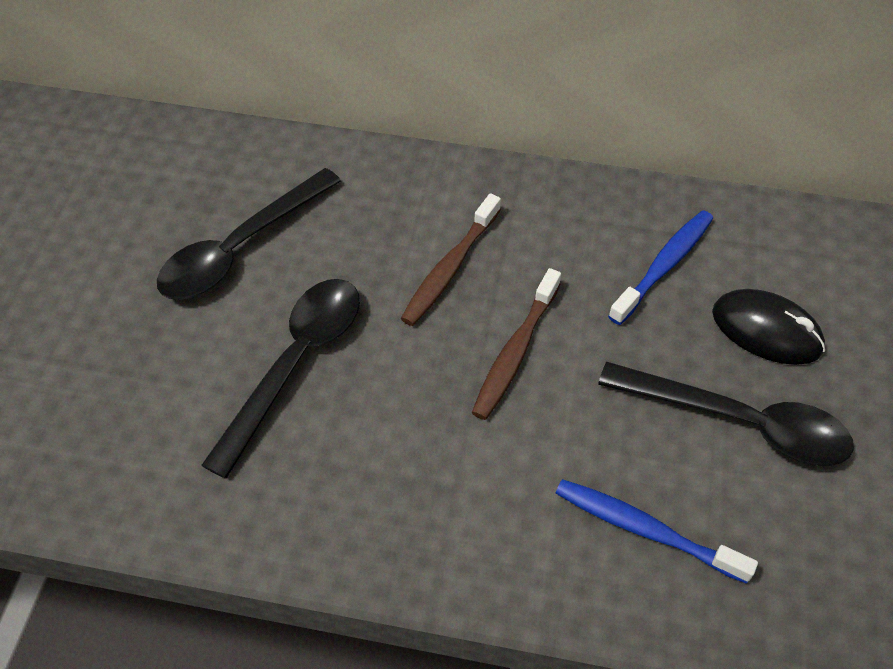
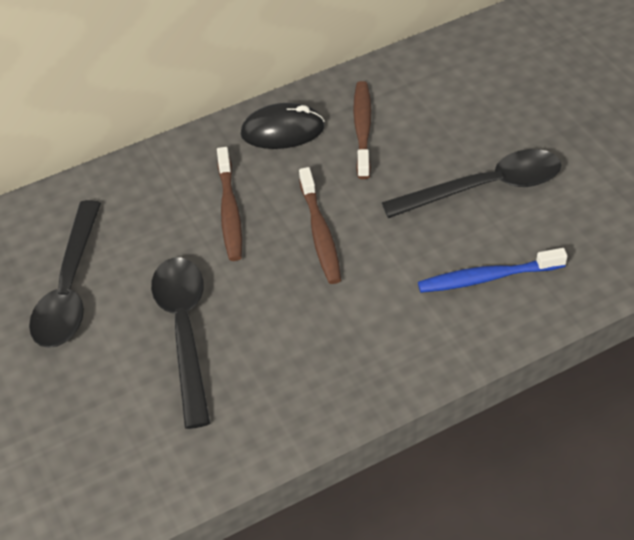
camera: 35 degrees left, 5 degrees down
blue toothbrush [608,210,713,325] -> brown toothbrush [353,81,372,179]
black mouse [712,289,825,365] -> black mouse moved to [241,103,325,149]

